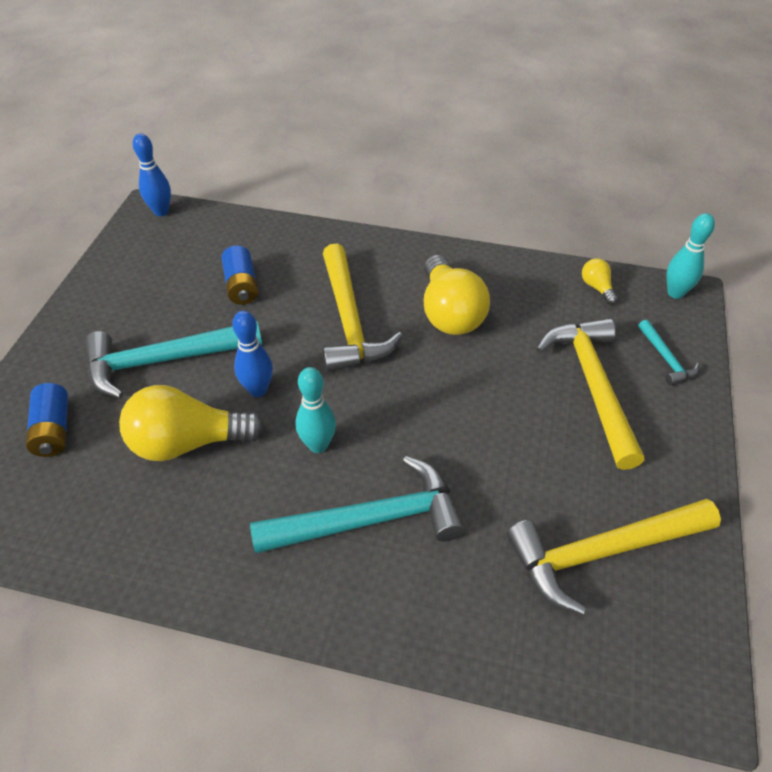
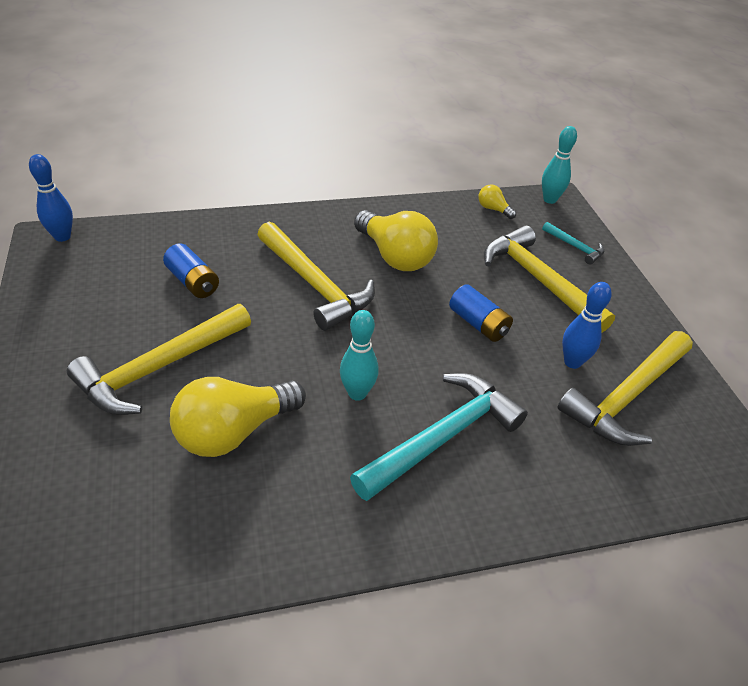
camera: 30 degrees left, 5 degrees down
blue battery [26,383,68,457] -> blue battery moved to [449,284,513,342]
turquoise hammer [85,321,262,398] -> yellow hammer [67,304,251,415]
blue bowling pin [232,311,273,397] -> blue bowling pin moved to [562,282,612,369]

